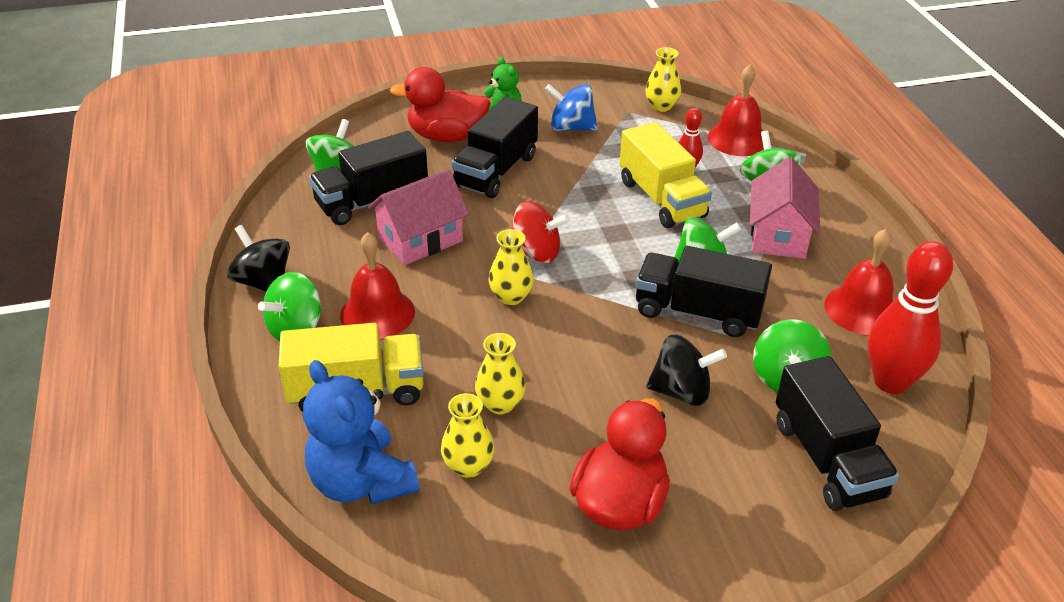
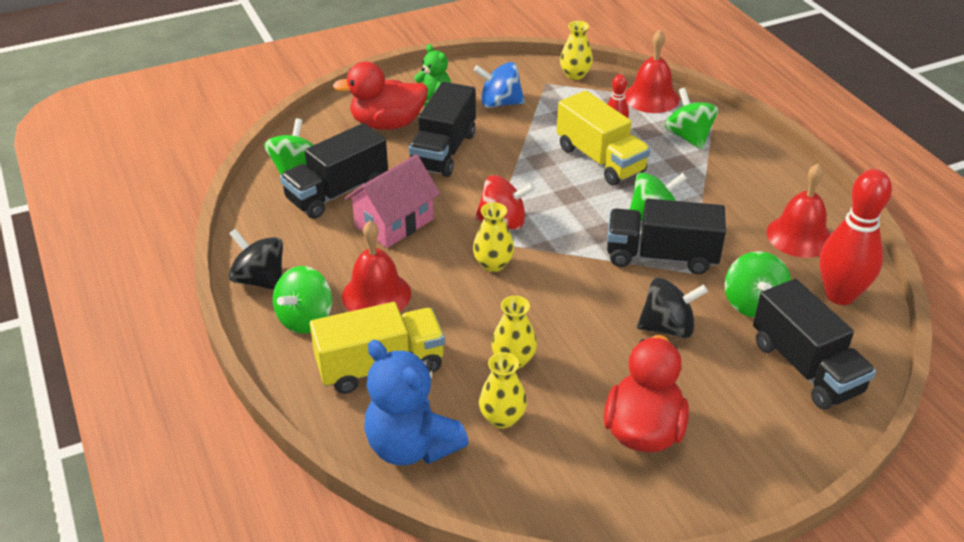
camera: 10 degrees left, 0 degrees up
pink house [750,157,820,259] -> none

